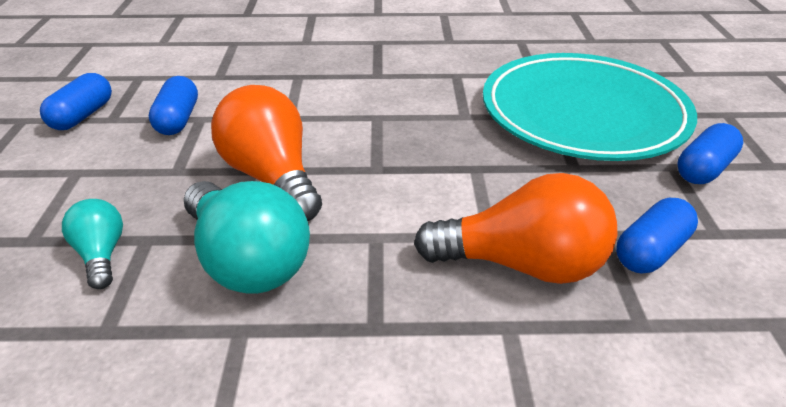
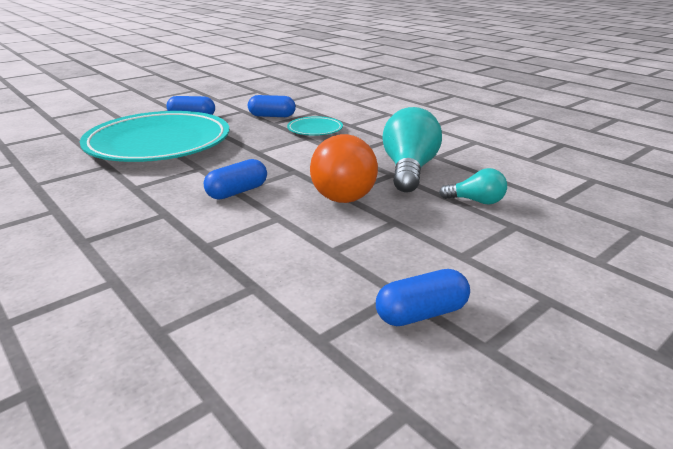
camera: 130 degrees left, 10 degrees down
turquoise light bulb [62,199,123,289] -> turquoise light bulb turned 105 degrees counterclockwise [439,168,507,205]
blue capsule [149,76,198,135] -> blue capsule moved to [204,159,267,200]
orange light bulb [414,173,617,284] -> turquoise plate [287,116,343,136]

